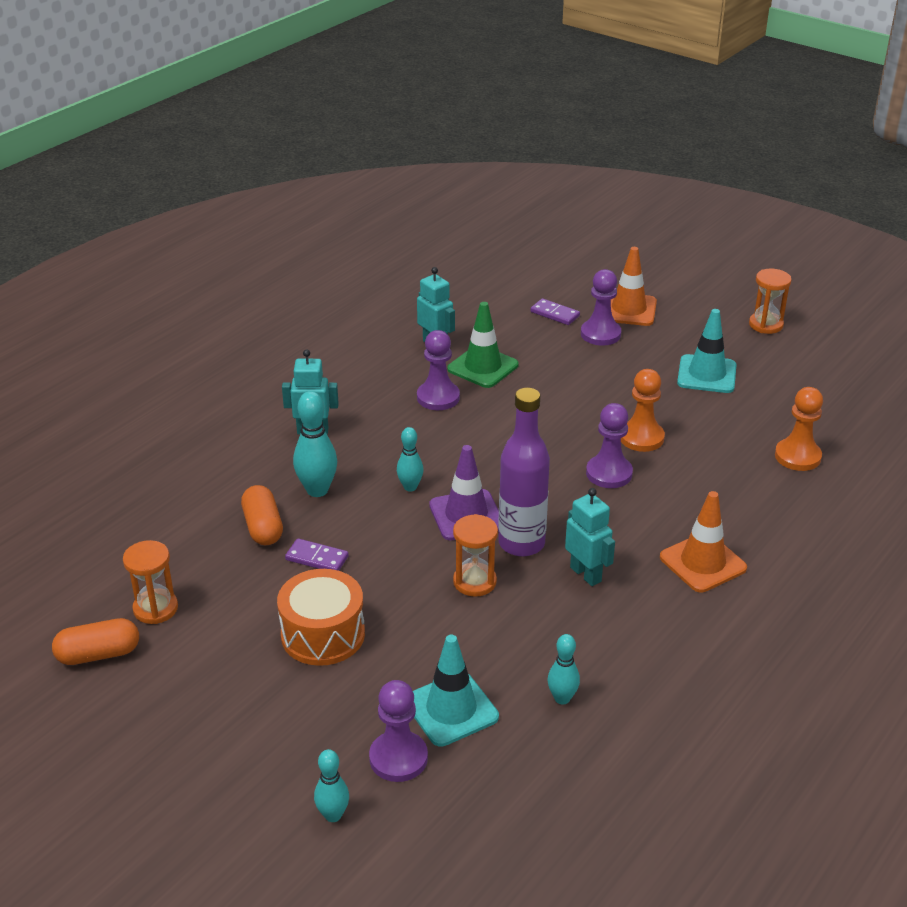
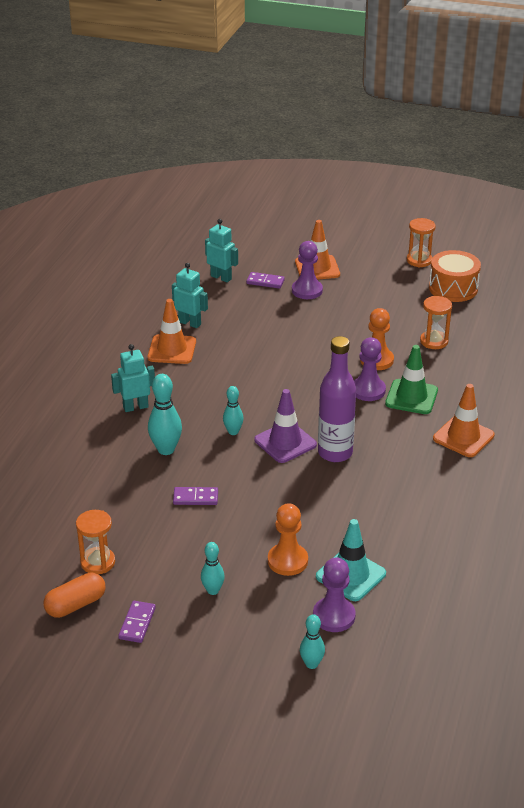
camera: 20 degrees left, 0 degrees up
orange capsule [241,485,283,545] -> none
orange drum [277,569,365,666] -> orange drum moved to [429,250,481,302]
purple pawn [417,330,460,410] -> none
green traffic cone [447,302,519,388] -> green traffic cone moved to [385,345,438,414]
orange hourglass [453,514,498,597] -> orange hourglass moved to [420,296,452,349]
turquoise bowling pin [548,634,580,704] -> turquoise bowling pin moved to [201,542,225,595]
turquoise robot [565,488,615,586] -> turquoise robot moved to [205,219,238,282]
turquoise traffic cone [677,309,737,393] -> none
orange pawn [775,387,823,471] -> orange pawn moved to [268,503,308,576]
none -> purple domino [118,601,156,643]
none -> orange traffic cone [148,299,196,364]

